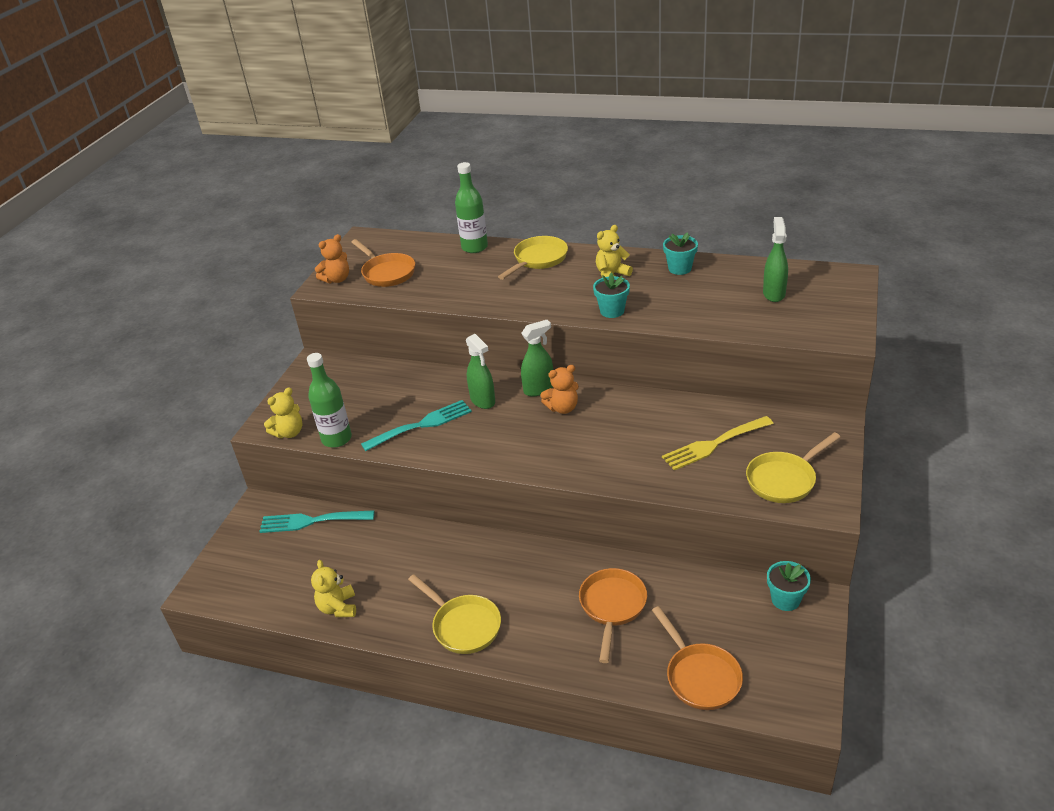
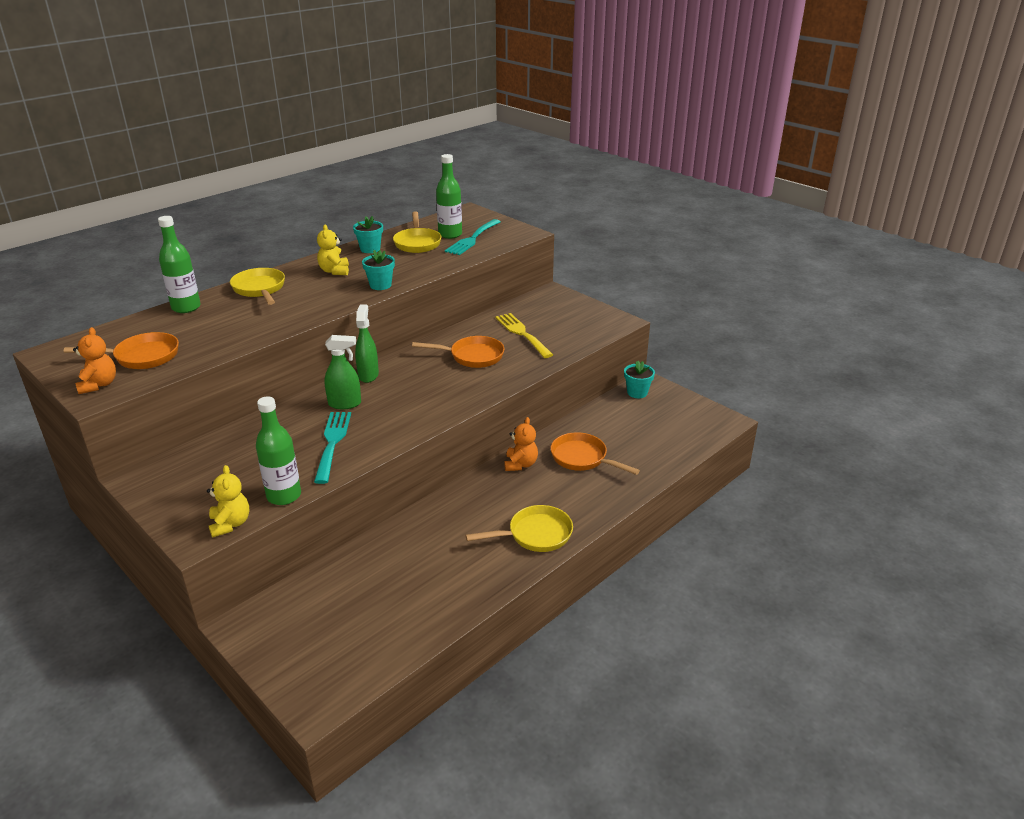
camera: 65 degrees left, 5 degrees down
turquoise fork [259,510,375,533] -> turquoise fork moved to [445,219,501,255]
yellow teddy bear [311,560,356,617] -> none
orange teddy bear [541,365,579,414] -> orange teddy bear moved to [504,417,538,471]
orange pan [652,606,743,710] -> orange pan moved to [412,336,505,368]
yellow fork [662,416,774,470] -> yellow fork turned 150 degrees clockwise [495,313,553,358]
yellow pan [746,432,840,503] -> yellow pan moved to [393,211,442,253]
green spray bottle [763,217,788,302] -> green bottle [436,154,462,239]

